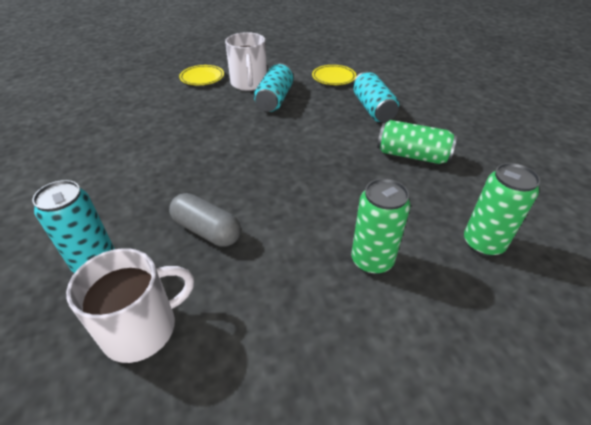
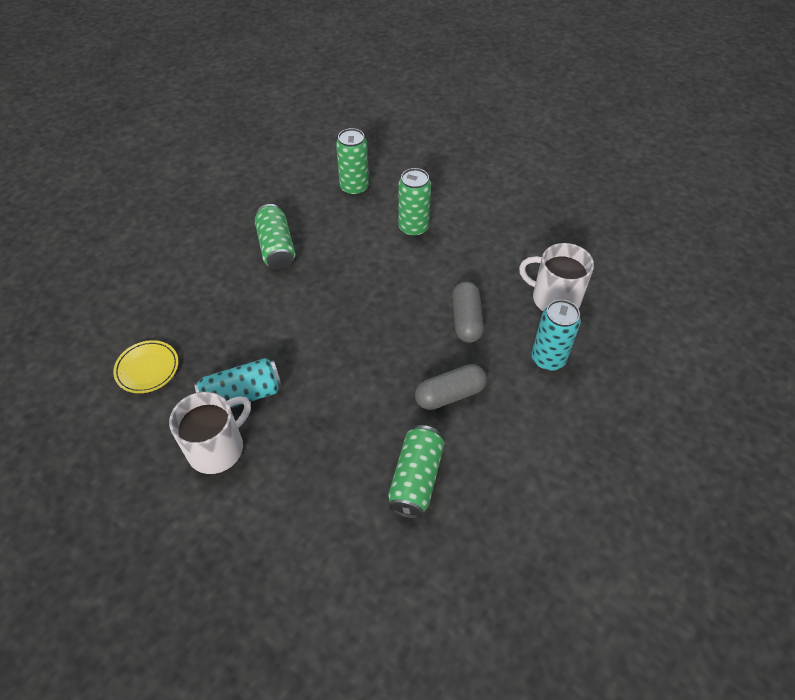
camera: 125 degrees left, 10 degrees up
yellow plate [179,65,224,85] -> none
turquoise can [353,72,399,122] -> none
none -> green can [388,425,445,519]
none -> grey capsule [415,364,487,410]

